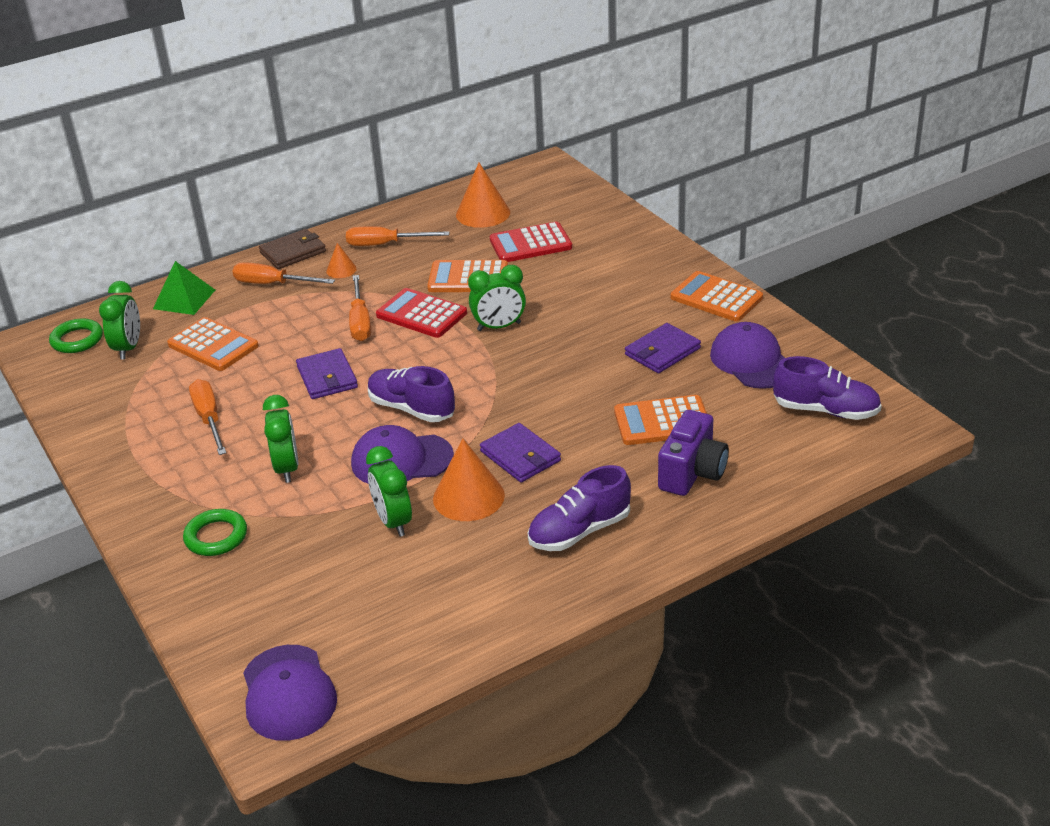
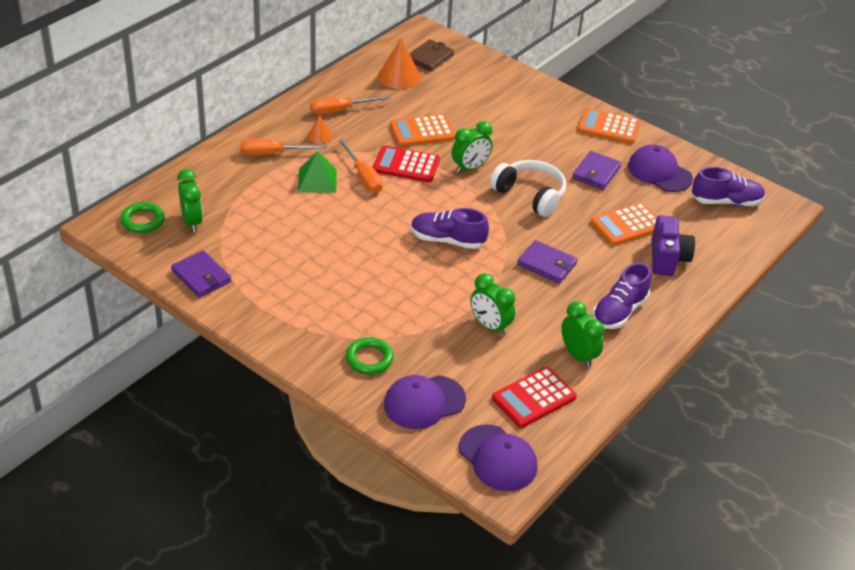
camera: 25 degrees left, 5 degrees up
green pyramid [153,261,215,315] -> green pyramid moved to [298,151,337,193]
orange calculator [167,317,259,371] -> none
orange screwdriver [189,379,226,455] -> none
brown wallet [259,229,326,269] -> brown wallet moved to [409,39,454,71]
green clock [263,395,298,483] -> green clock moved to [561,301,604,368]
purple wallet [296,348,358,399] -> purple wallet moved to [171,250,231,297]
purple cap [351,425,454,483] -> purple cap moved to [384,375,466,429]
orange cone [433,438,505,521] -> none
red calculator [490,222,572,262] -> red calculator moved to [492,367,577,428]
none -> white headphones [490,160,566,217]

